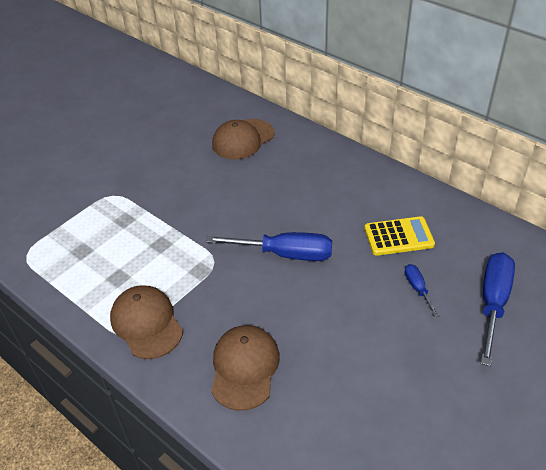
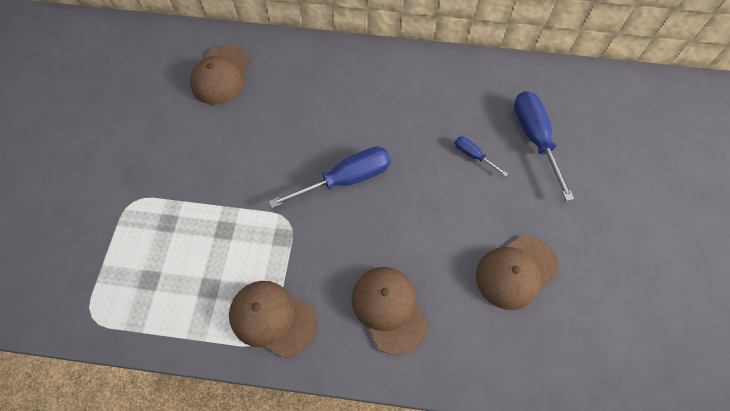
camera: 35 degrees left, 20 degrees up
yellow calculator [364,216,435,256] -> none
none -> brown cap [476,236,558,310]

